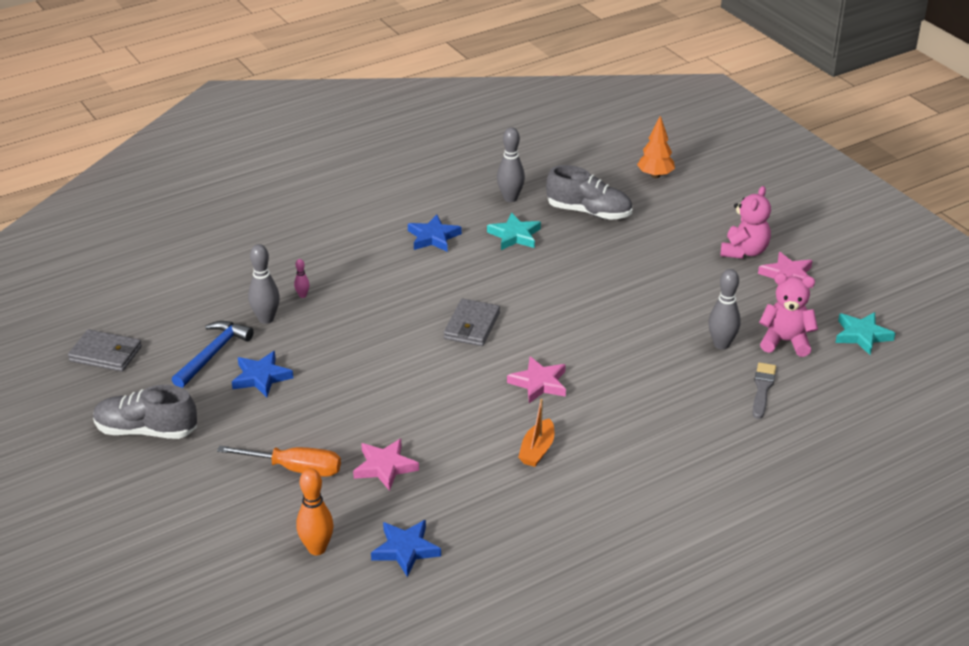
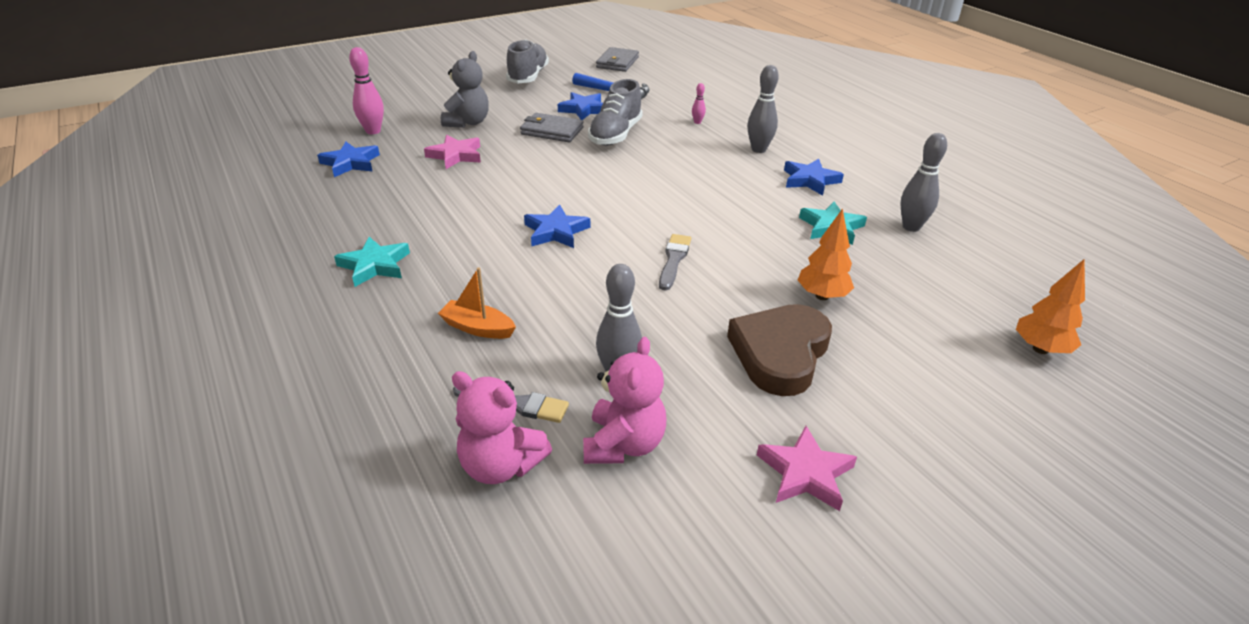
camera: 90 degrees right, 0 degrees up
orange screwdriver [217,445,341,477] -> grey teddy bear [441,51,489,128]
grey bowling pin [248,244,280,324] -> grey bowling pin moved to [747,65,779,153]
orange bowling pin [296,468,334,555] -> pink bowling pin [349,47,384,134]
grey wallet [444,299,500,346] -> grey wallet moved to [520,113,584,142]
pink star [507,356,566,403] -> blue star [524,204,590,248]
orange boat [518,399,555,467] -> orange boat moved to [438,268,516,339]
grey shoe [546,165,632,220] -> grey shoe moved to [588,79,643,146]
pink teddy bear [720,186,771,259] -> pink teddy bear moved to [452,371,552,484]
turquoise star [836,312,896,355] -> turquoise star moved to [334,237,410,287]
none -> grey brush [659,234,691,291]
none -> brown heart [727,304,832,396]
none -> orange tree [798,208,854,300]

